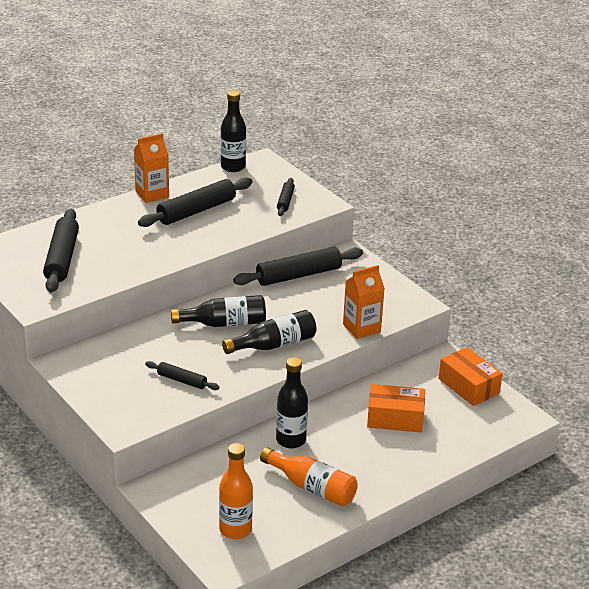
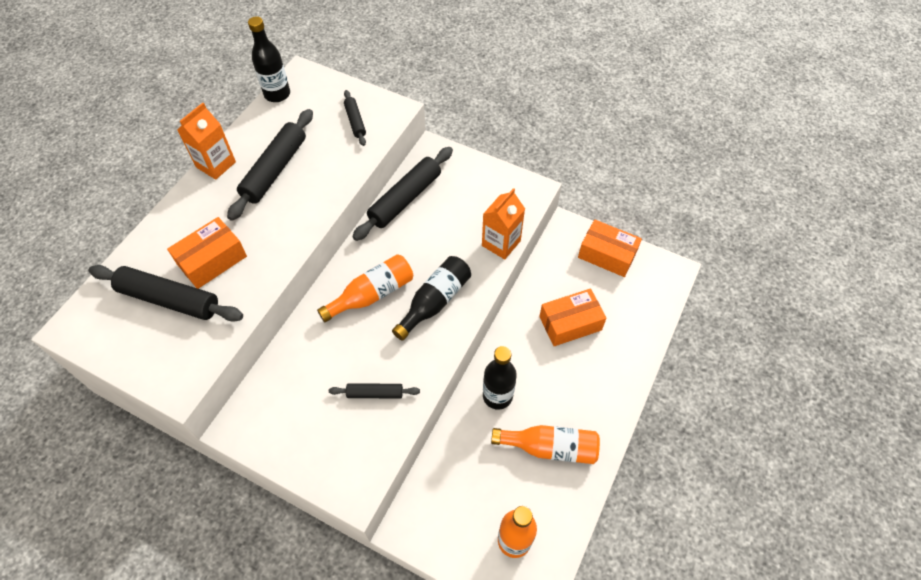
camera: 25 degrees left, 25 degrees up
black rolling pin [43,209,79,293] -> black rolling pin turned 45 degrees counterclockwise [89,265,243,322]
black bottle [171,295,266,327] -> orange bottle [317,254,413,322]
none -> orange box [167,217,247,289]

